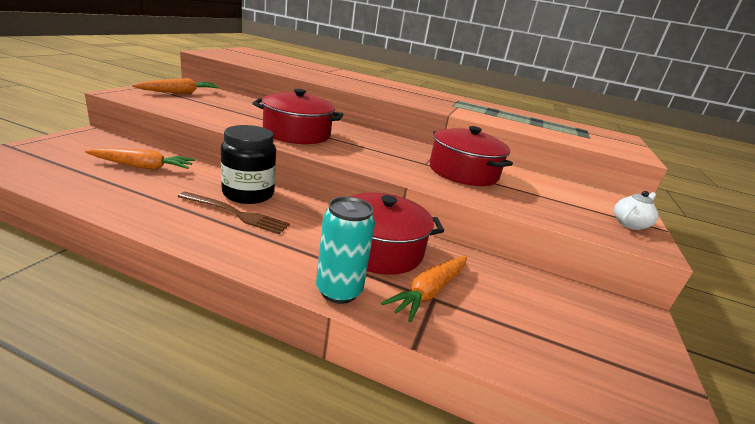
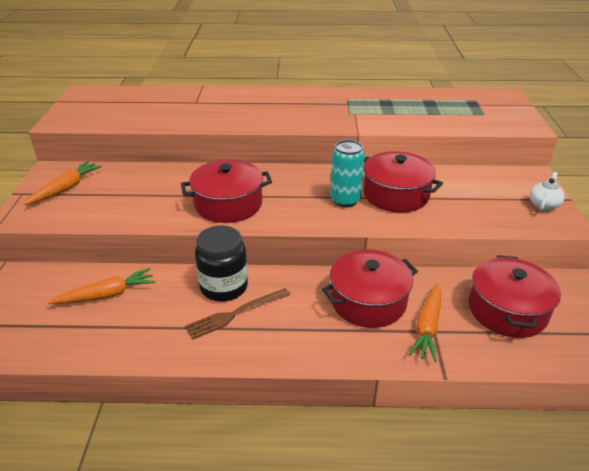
camera: 15 degrees left, 10 degrees up
brown fork [178,192,290,234] -> brown fork turned 150 degrees clockwise [185,288,290,339]
turquoise can [316,197,375,304] -> turquoise can moved to [331,140,365,207]
none -> red pot [469,255,561,338]

